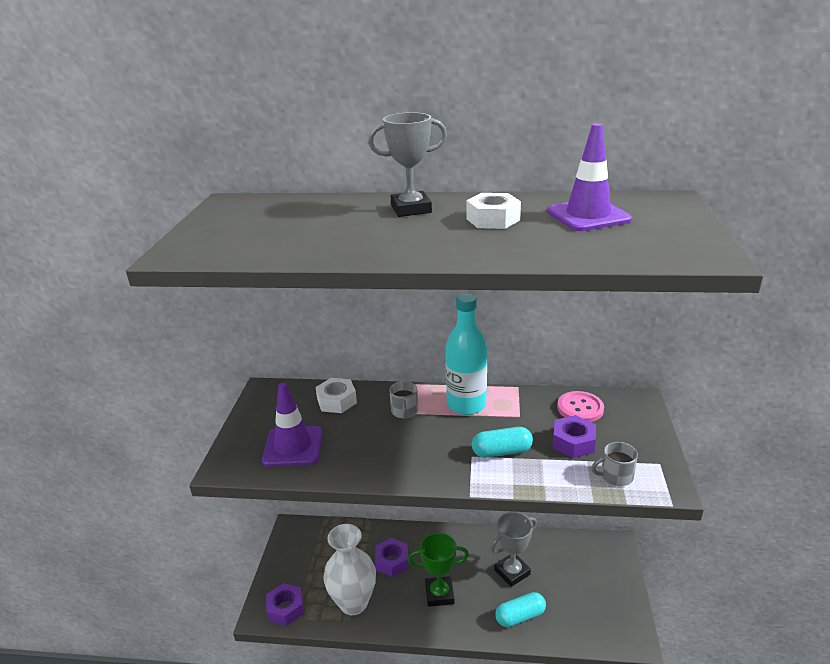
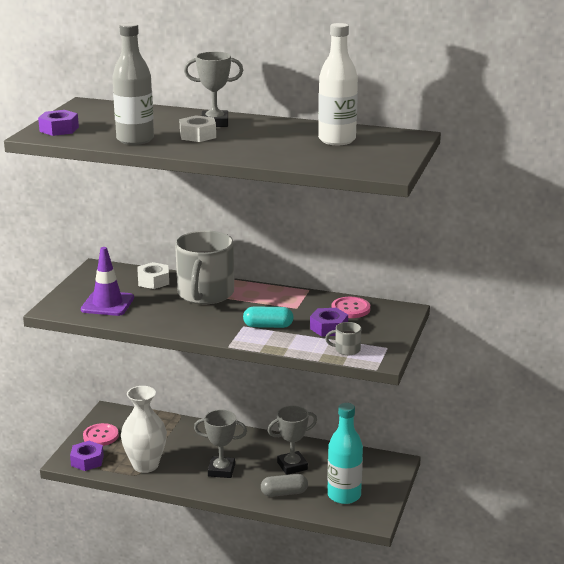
camera: 10 degrees right, 5 degrees down
purple nut [375,538,408,577] -> purple nut moved to [38,110,79,136]
grey mug [389,381,418,419] -> grey mug [175,230,234,304], size x2.46
green trophy [408,533,469,607] -> grey trophy [194,410,247,478]
turquoise bottle [446,293,487,415] -> turquoise bottle moved to [327,403,363,504]
white nut [466,193,521,229] -> white nut moved to [179,115,216,142]
turquoise capsule [495,592,546,627] -> grey capsule [261,474,308,497]
purple traffic cone [547,123,632,231] -> white bottle [318,23,358,145]
none -> pink button [83,423,119,446]
none -> grey bottle [112,23,154,145]

